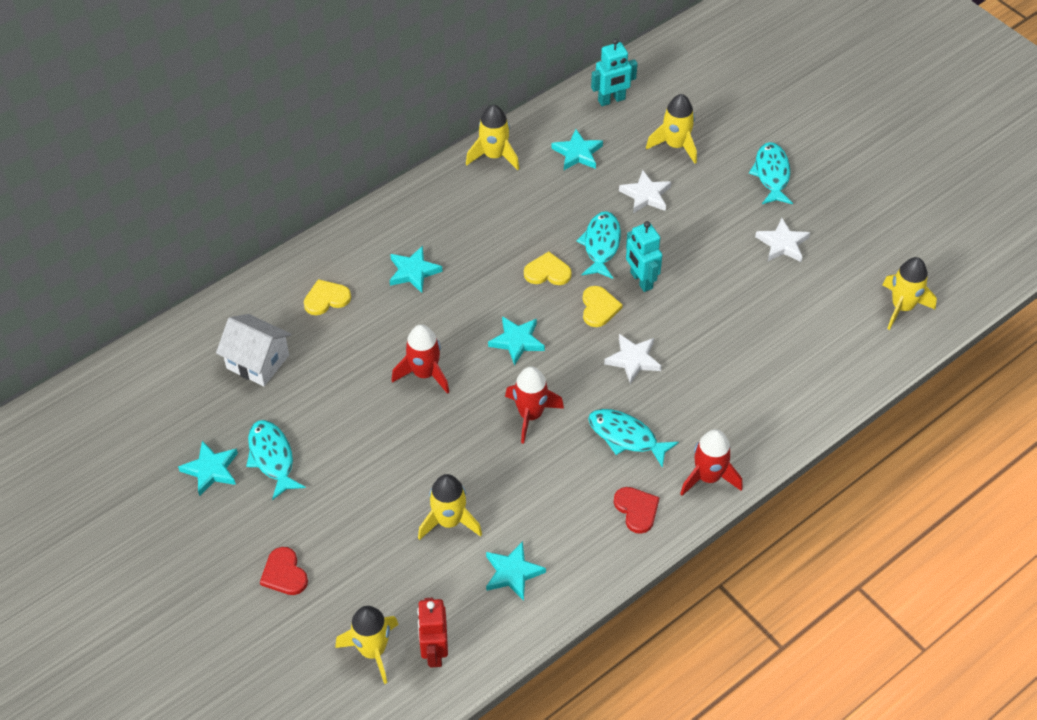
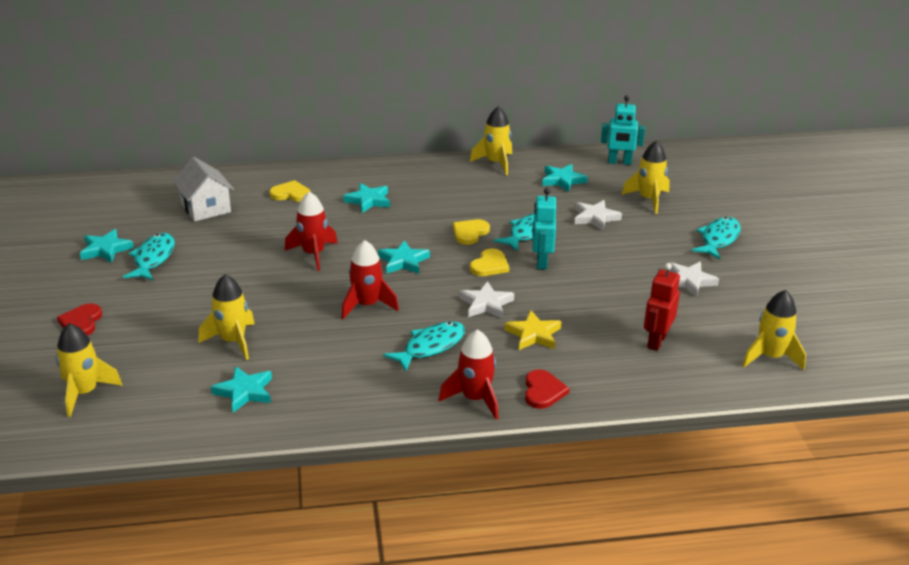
camera: 30 degrees right, 20 degrees down
red robot [417,598,448,667] -> red robot moved to [644,263,680,351]
yellow heart [524,251,572,285] -> yellow heart turned 90 degrees counterclockwise [453,219,490,245]
turquoise fish [588,409,679,468] -> turquoise fish turned 75 degrees clockwise [383,321,465,371]
red heart [614,487,660,534] -> red heart moved to [525,370,570,409]
none -> yellow star [504,310,562,350]

